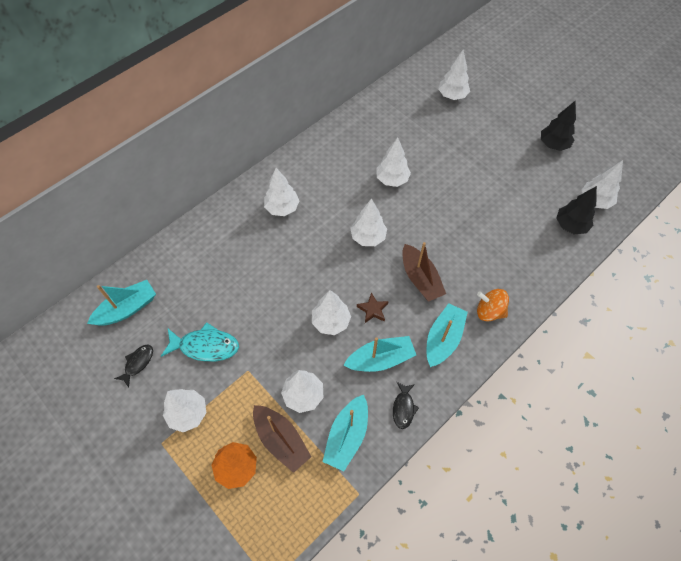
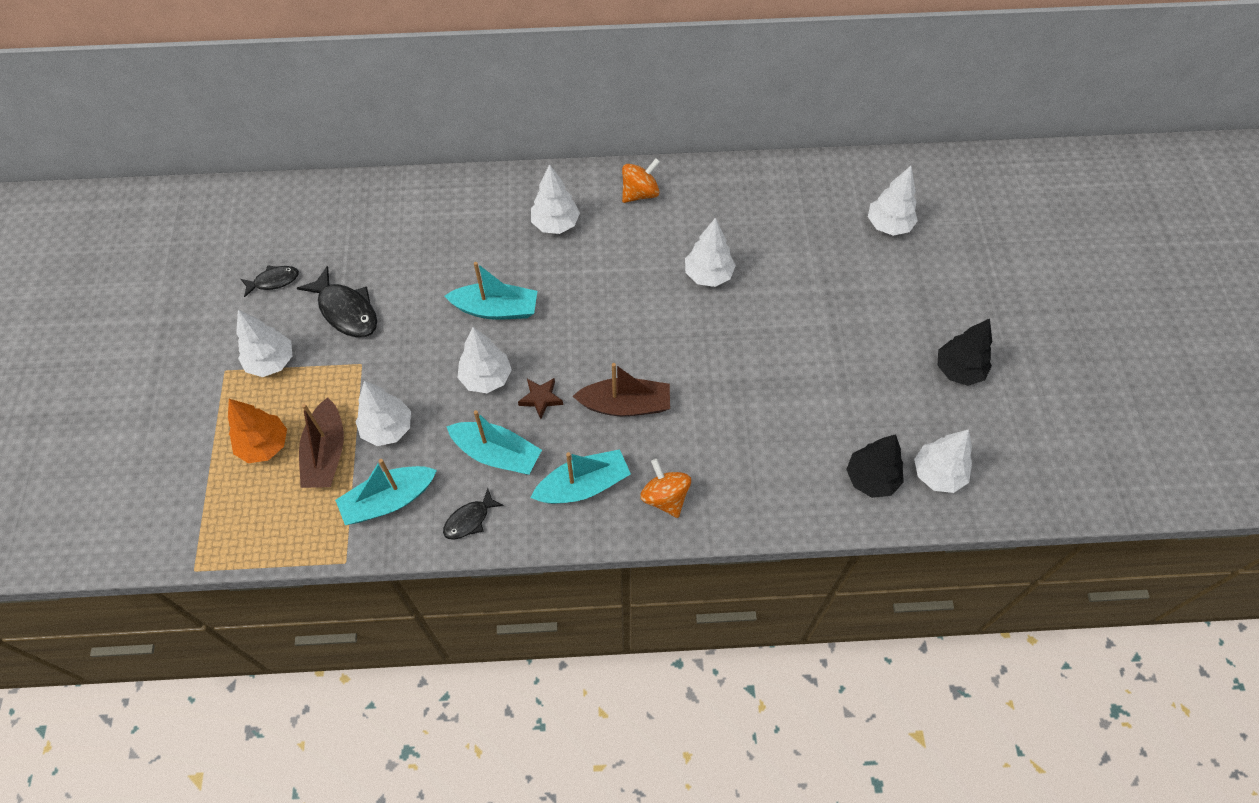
camera: 40 degrees right, 0 degrees up
turquoise boat [87,280,156,326] -> turquoise boat moved to [445,262,537,320]
turquoise fish [161,322,239,362] -> black fish [297,266,377,338]
white tree [351,199,387,246] -> none
brown boat [402,242,446,302] -> brown boat turned 105 degrees counterclockwise [573,363,670,416]
none -> orange spinning top [622,158,660,203]

